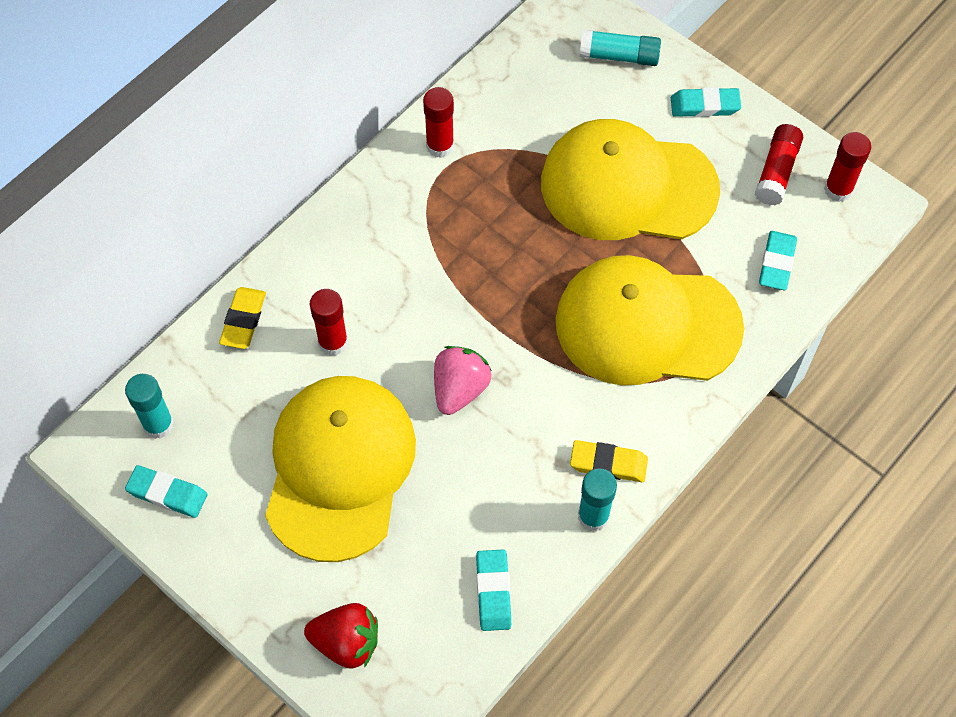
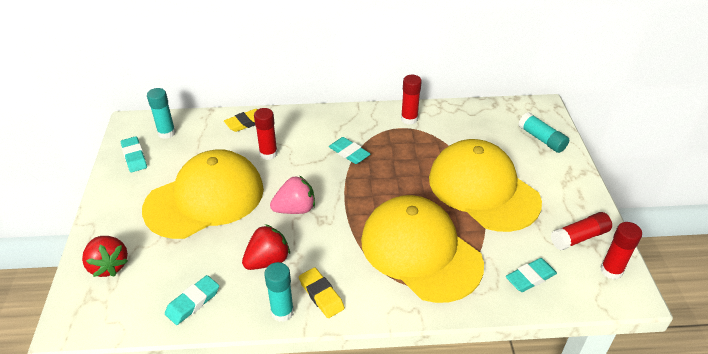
camera: 45 degrees right, 20 degrees down
turquoise eraser [671,87,741,117] -> turquoise eraser moved to [329,137,370,164]
none -> red strawberry [242,224,290,270]

